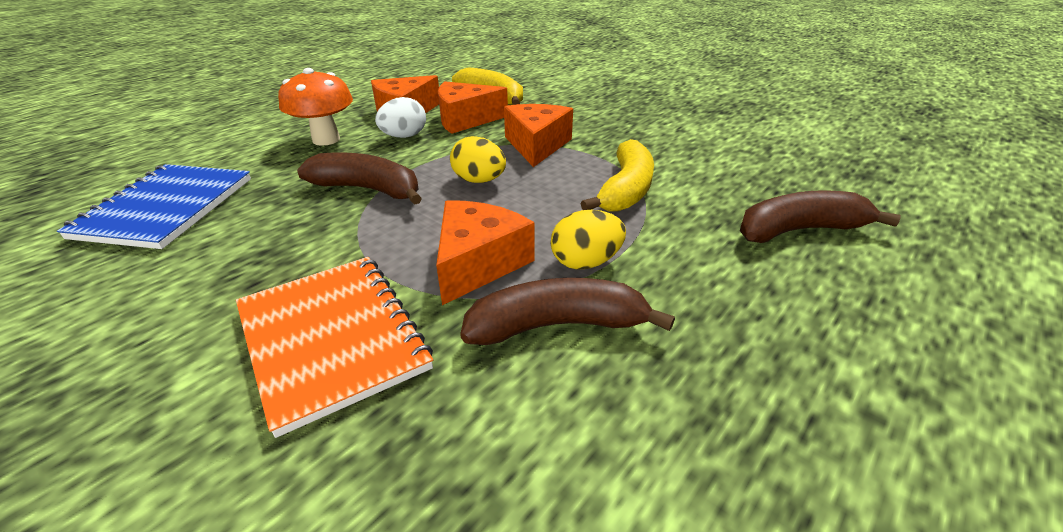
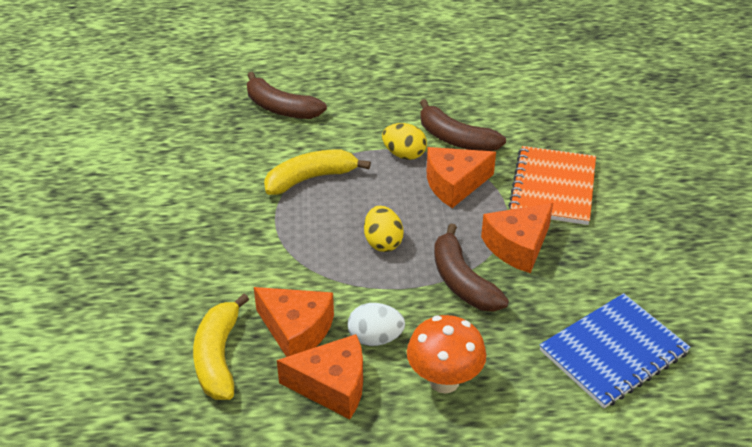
camera: 135 degrees left, 5 degrees up
orange cheese [504,104,573,167] -> orange cheese moved to [481,203,553,273]

